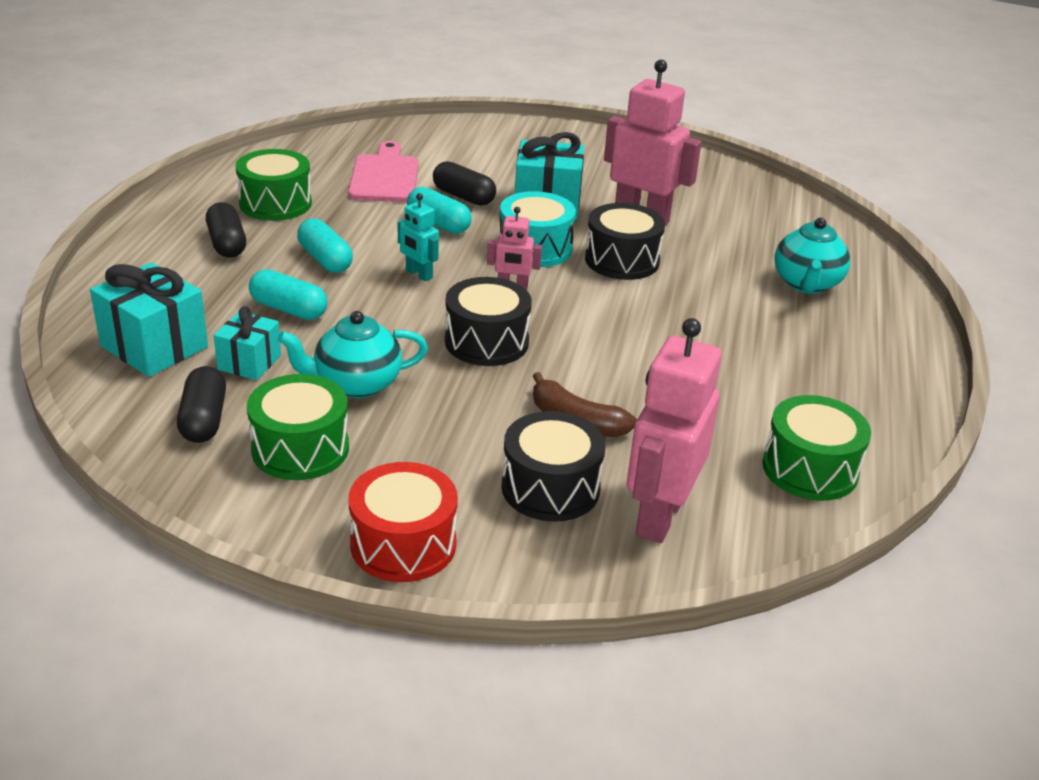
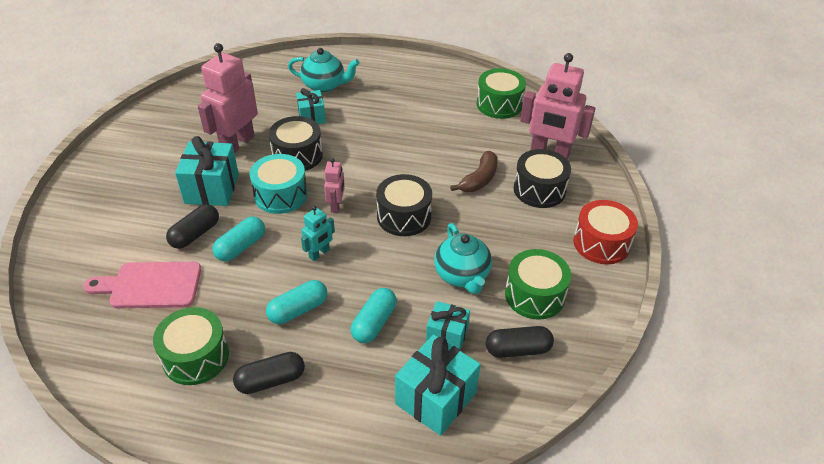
camera: 90 degrees left, 10 degrees up
none -> turquoise gift [296,88,326,124]

